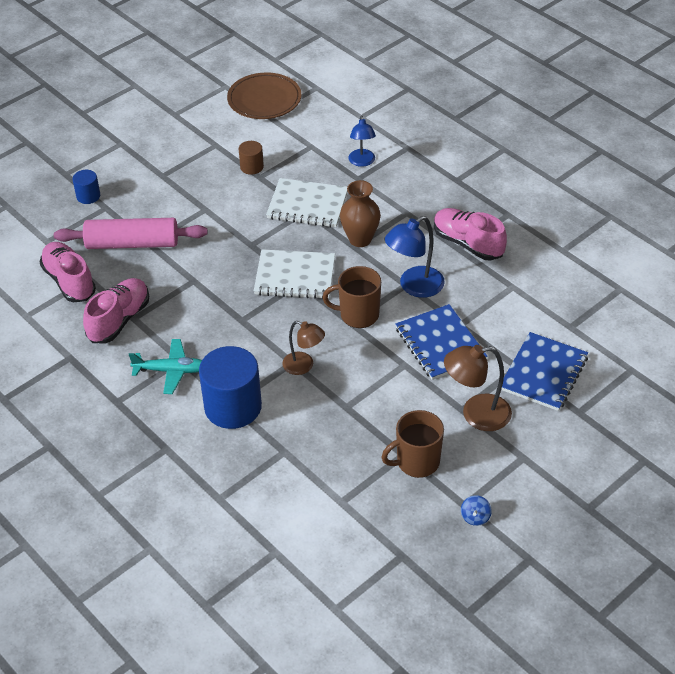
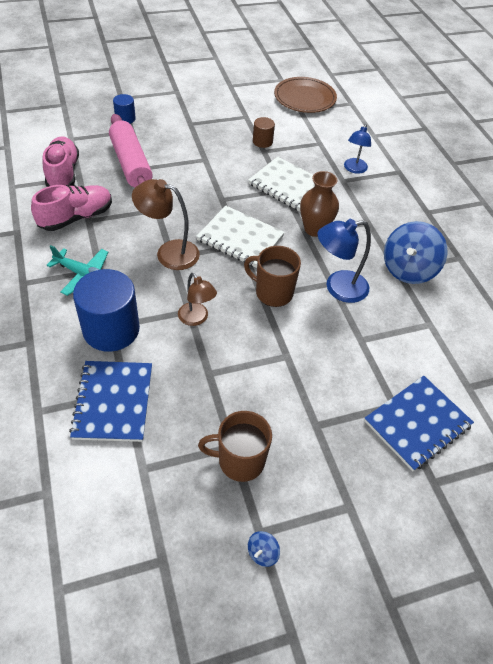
camera: 20 degrees right, 5 degrees up
pink rolling pin [54,218,207,249] -> pink rolling pin turned 45 degrees clockwise [109,114,153,188]
blue notebook [395,304,487,380] -> blue notebook moved to [69,361,152,442]
pink shoe [434,208,507,260] -> blue spinning top [384,221,448,284]
brown lamp [444,345,512,431] -> brown lamp moved to [132,179,200,270]

